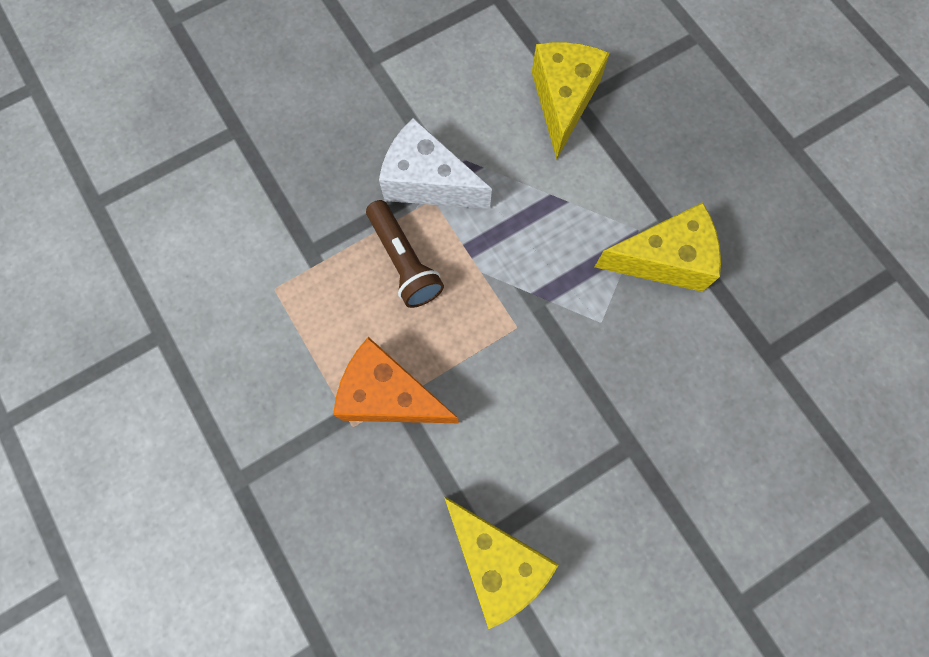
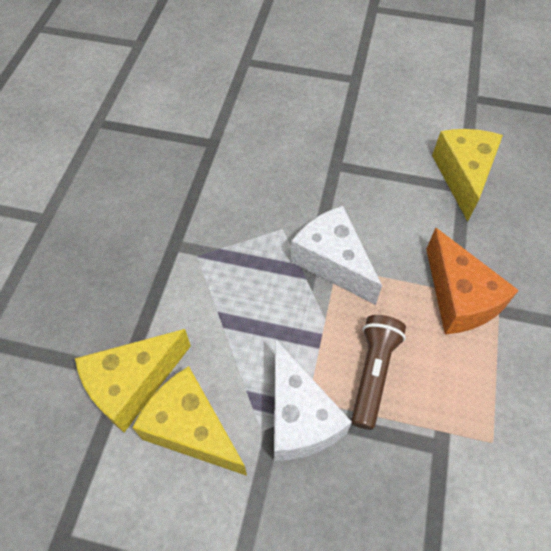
camera: 135 degrees left, 15 degrees down
yellow cheese [595,202,721,292] -> yellow cheese moved to [132,366,247,476]
none -> white cheese [291,206,382,305]

